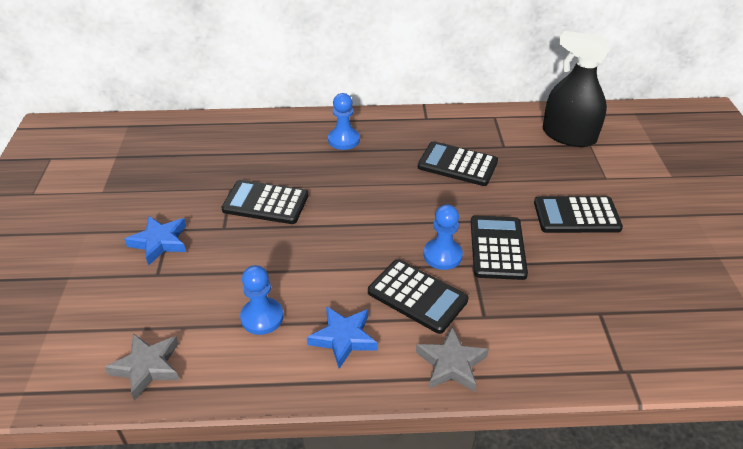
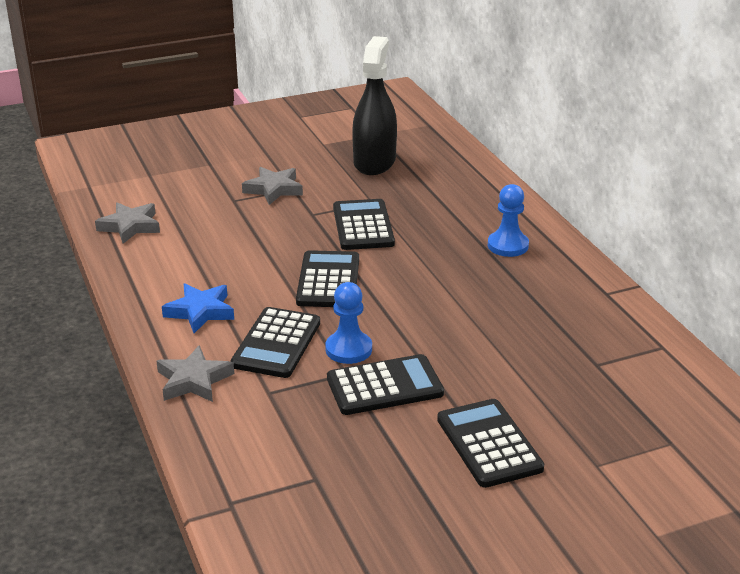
camera: 70 degrees right, 10 degrees down
blue star [124,216,186,265] -> grey star [242,167,303,205]
blue pawn [240,265,283,335] -> none
black calculator [418,141,498,186] -> black calculator moved to [296,250,359,307]
black spray bottle [543,31,611,147] -> black spray bottle moved to [352,36,397,175]

